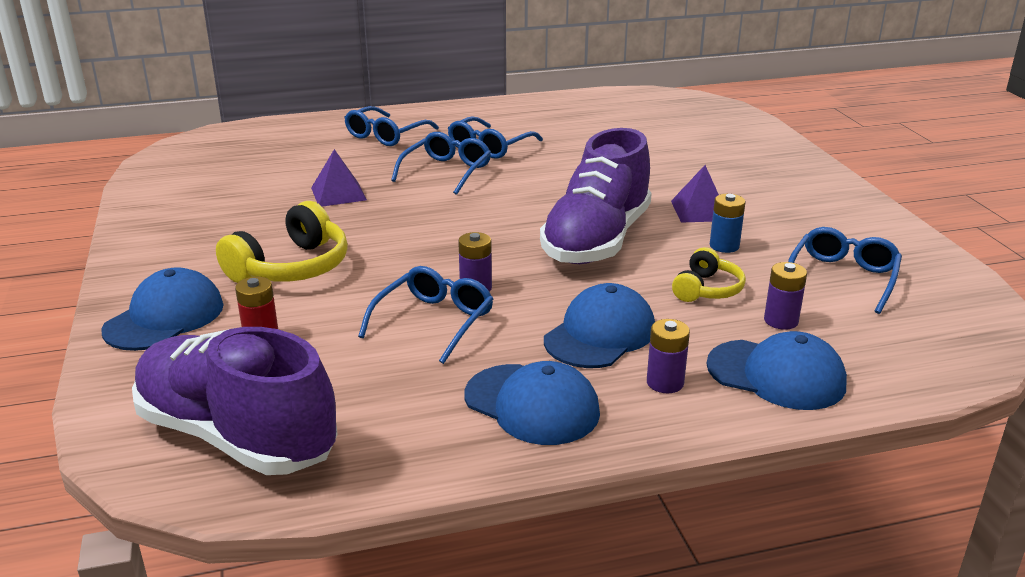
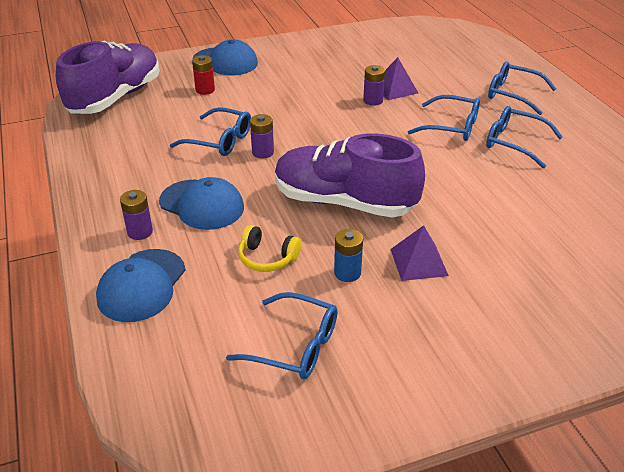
camera: 85 degrees right, 10 degrees up
yellow headphones [216,201,348,283] -> none
blue cap [465,361,600,445] -> none
purple battery [764,262,807,330] -> purple battery moved to [363,65,385,106]

